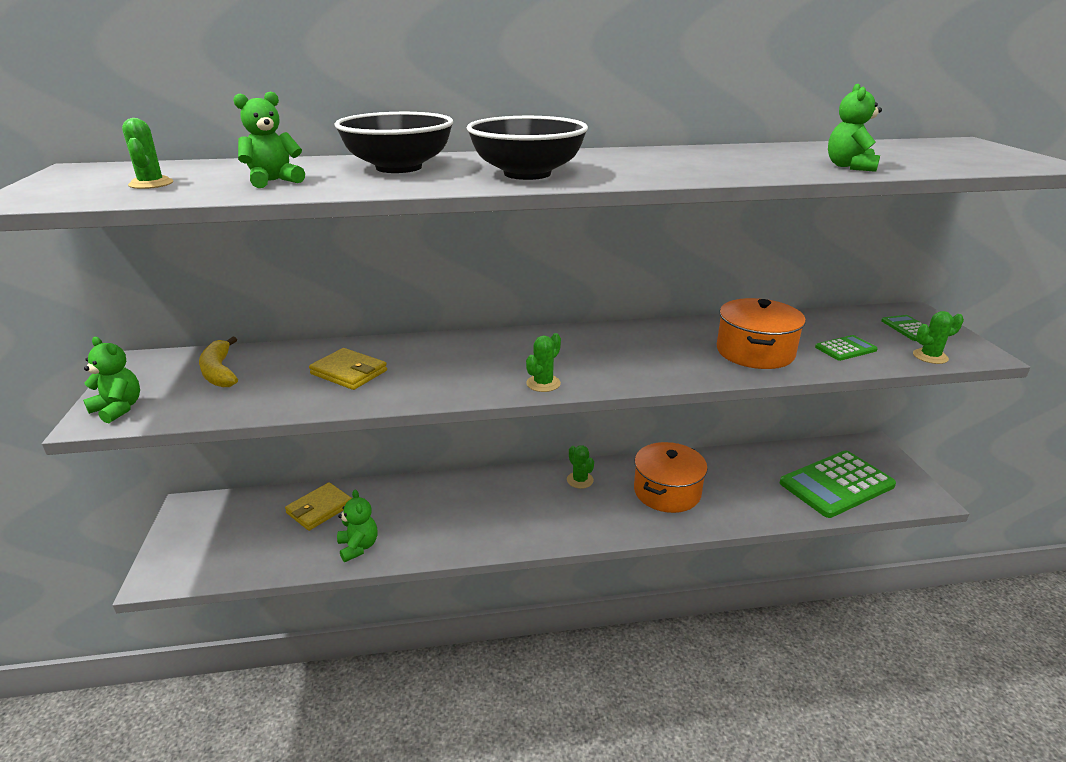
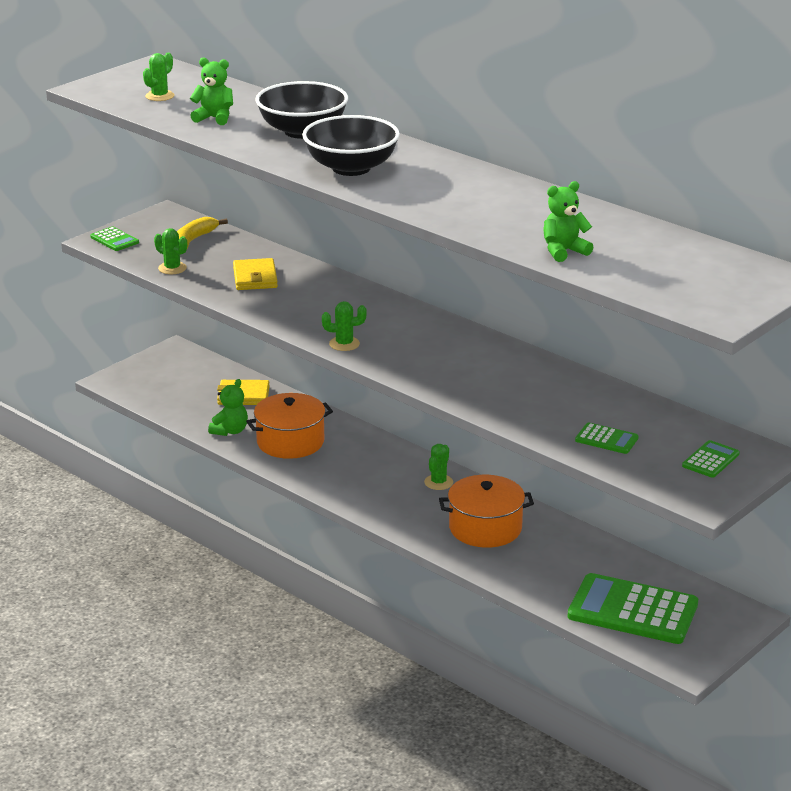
camera: 50 degrees right, 0 degrees up
green teddy bear [83,337,140,423] -> green calculator [90,227,139,251]
orange pot [717,298,806,369] -> orange pot moved to [246,393,333,459]
green cactus [913,311,964,364] -> green cactus moved to [154,228,187,274]

